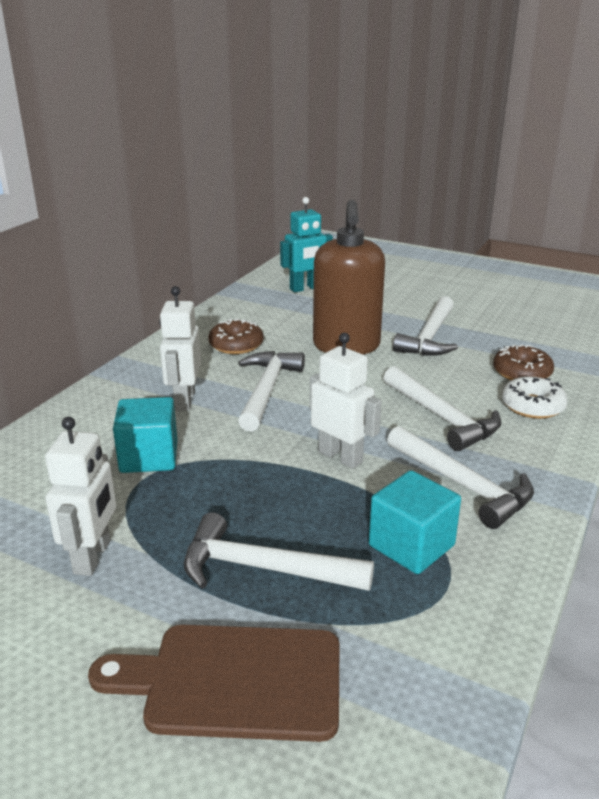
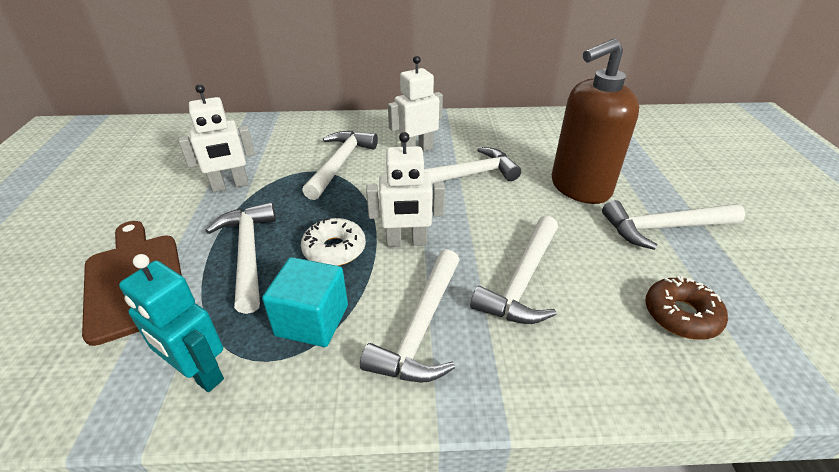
camera: 60 degrees right, 10 degrees up
turquoise cube [113,397,178,473] -> white hammer [302,131,378,200]
brown donut [208,318,264,354] -> none
turquoise robot [280,197,333,292] -> turquoise robot moved to [119,254,224,392]
white robot [310,333,382,469] -> white robot turned 75 degrees clockwise [366,132,445,247]
white donut [501,376,568,419] -> white donut moved to [301,218,366,266]

